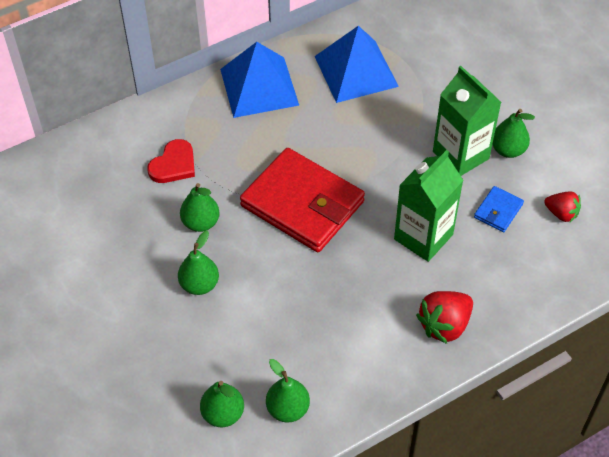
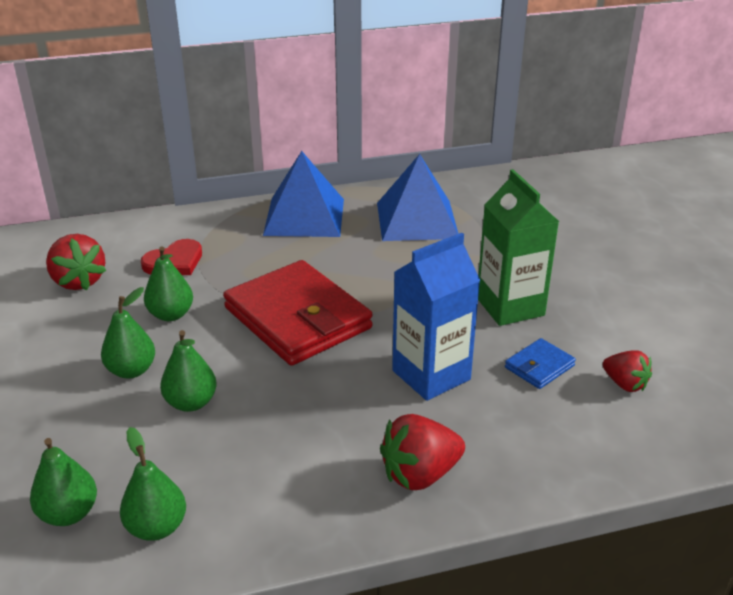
camera: 15 degrees right, 20 degrees down
green carton [394,150,463,262] -> blue carton [392,233,480,401]
green pear [492,109,535,158] -> green pear moved to [160,330,217,412]
none -> red strawberry [46,234,106,291]

